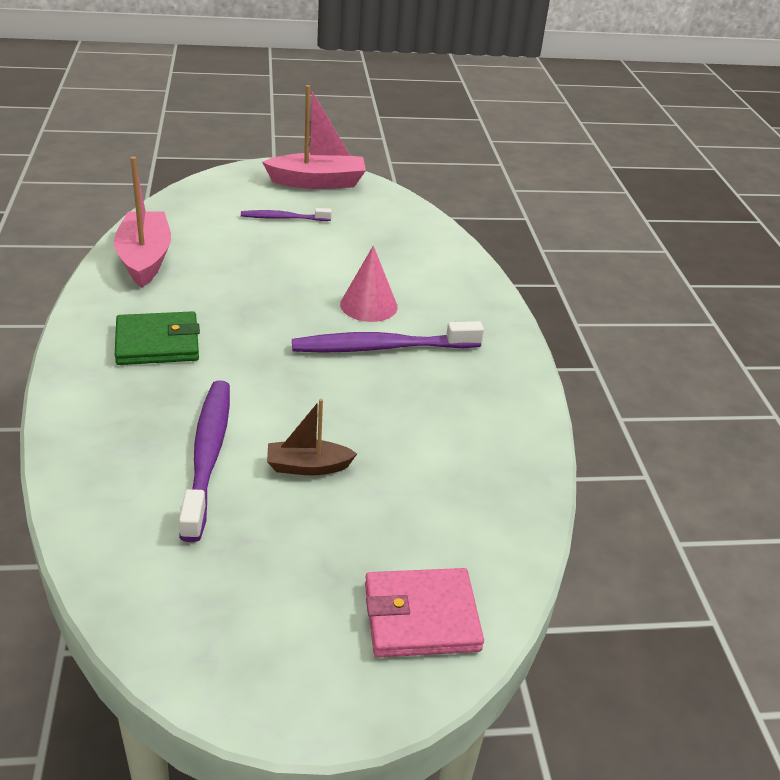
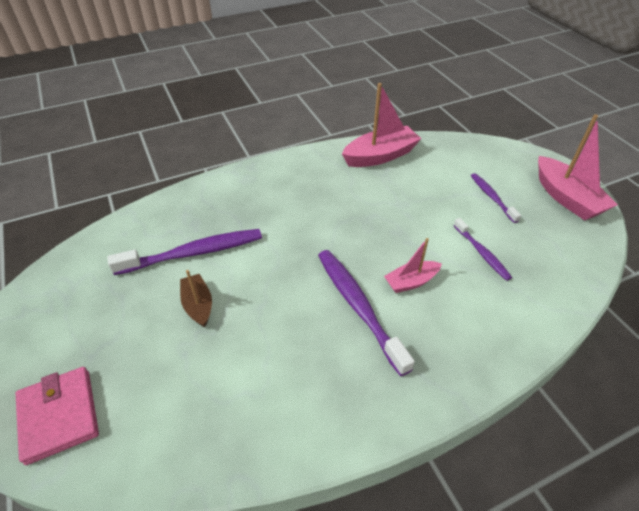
camera: 75 degrees right, 10 degrees up
green wallet [115,311,200,365] -> none
pink cone [340,246,398,322] -> pink boat [384,238,442,293]
none -> purple toothbrush [453,218,512,281]

